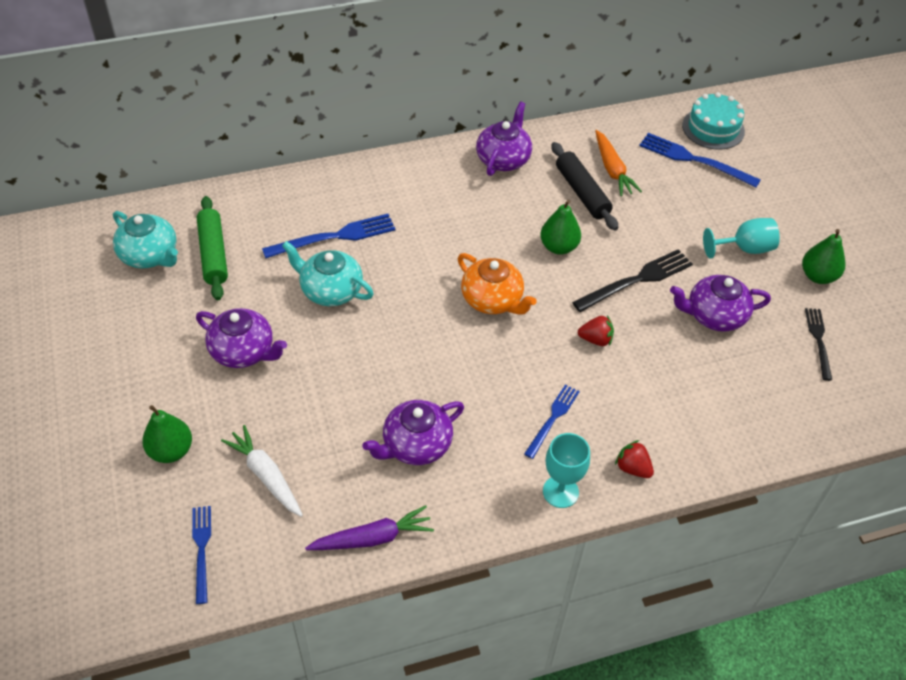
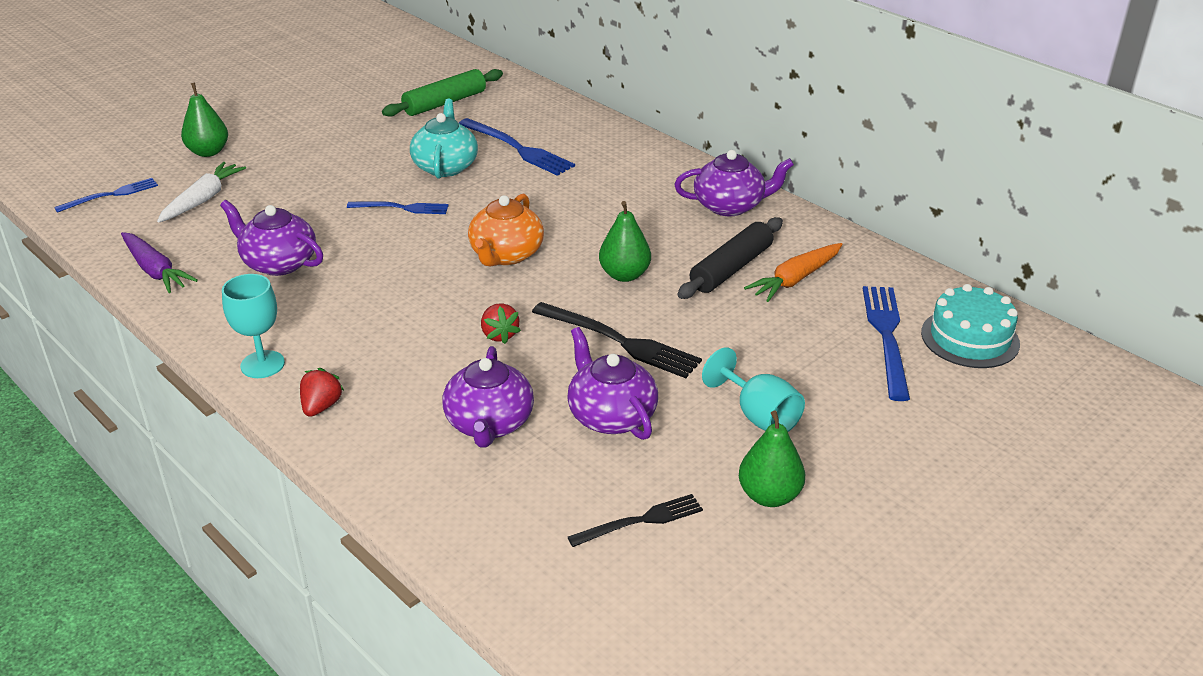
camera: 65 degrees right, 15 degrees down
turquoise teapot [113,211,178,268] -> none
purple teapot [196,308,287,368] -> purple teapot moved to [442,346,534,447]
blue fork [524,384,580,459] -> blue fork moved to [347,201,449,214]

